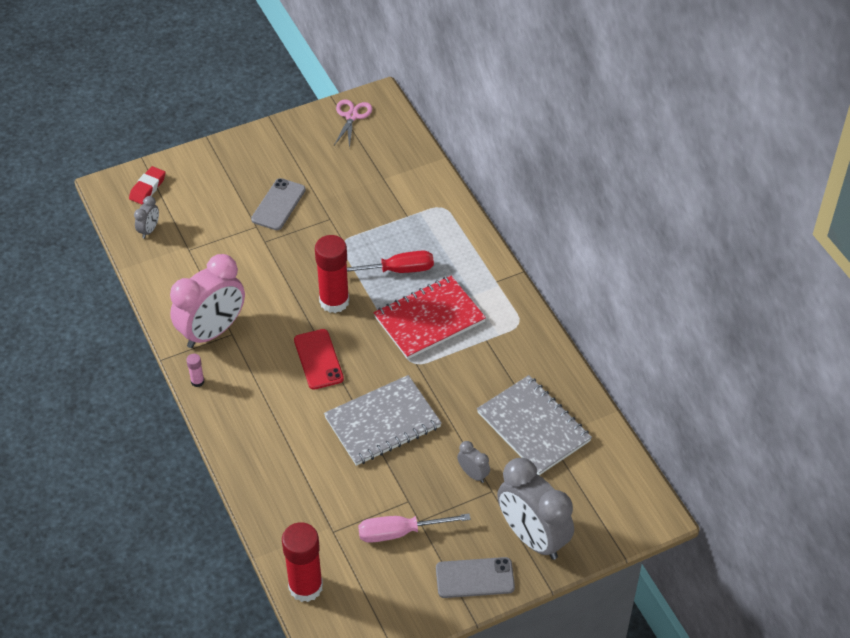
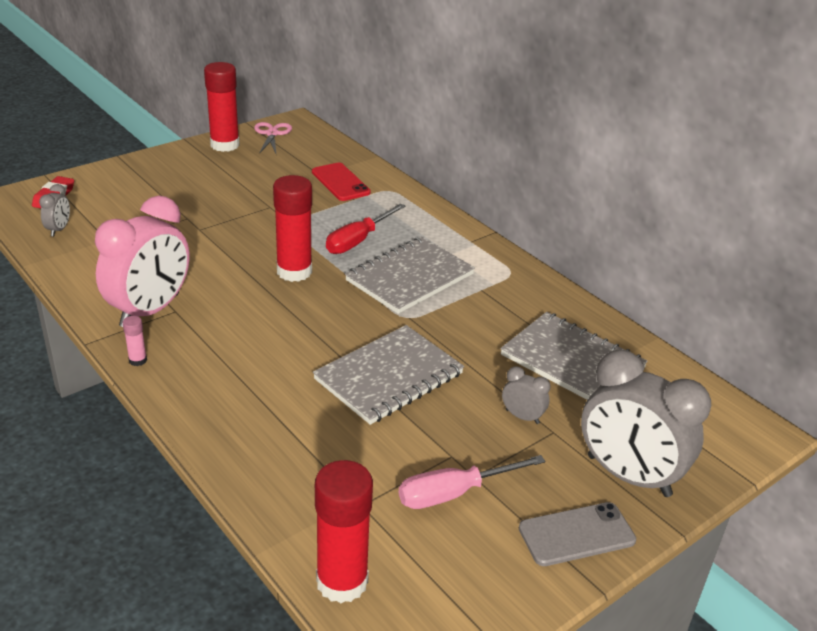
camera: 15 degrees left, 15 degrees down
grey phone [251,178,306,230] -> none
red phone [294,329,344,390] -> red phone moved to [312,163,371,201]
red screwdriver [347,251,434,273] -> red screwdriver turned 150 degrees clockwise [326,203,406,254]
red notebook [373,276,486,359] -> grey notebook [345,237,475,314]
none -> red glue stick [204,62,240,152]

